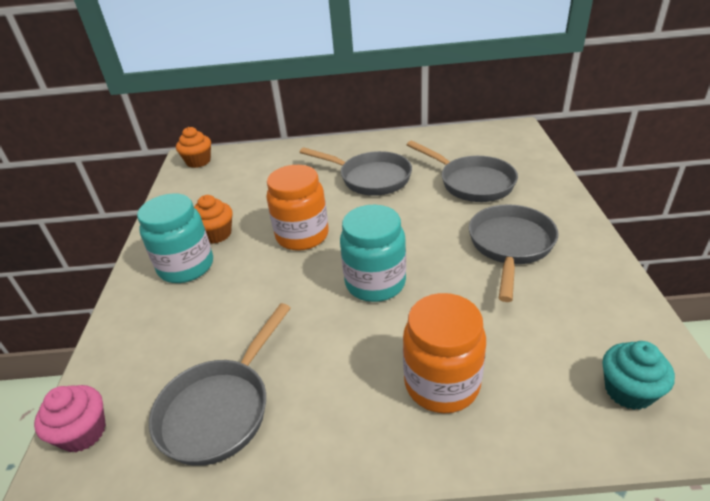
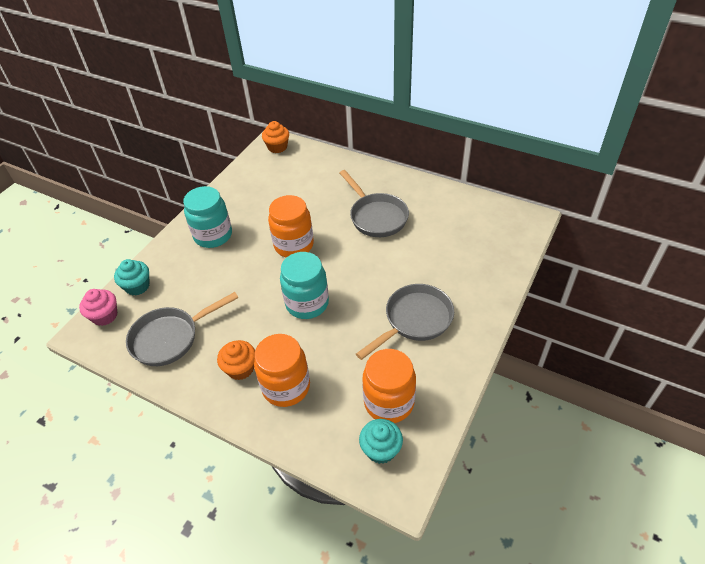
camera: 30 degrees right, 10 degrees up
orange cupcake [194,195,233,244] -> orange cupcake moved to [217,340,255,380]
grey pan [407,141,518,202] -> none
none -> turquoise cupcake [114,259,150,296]
none -> orange jar [362,349,416,423]

